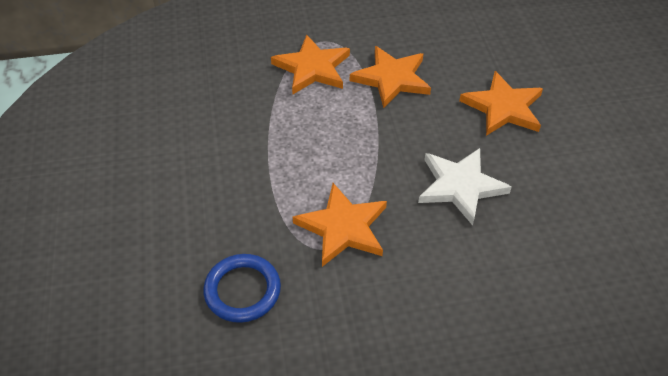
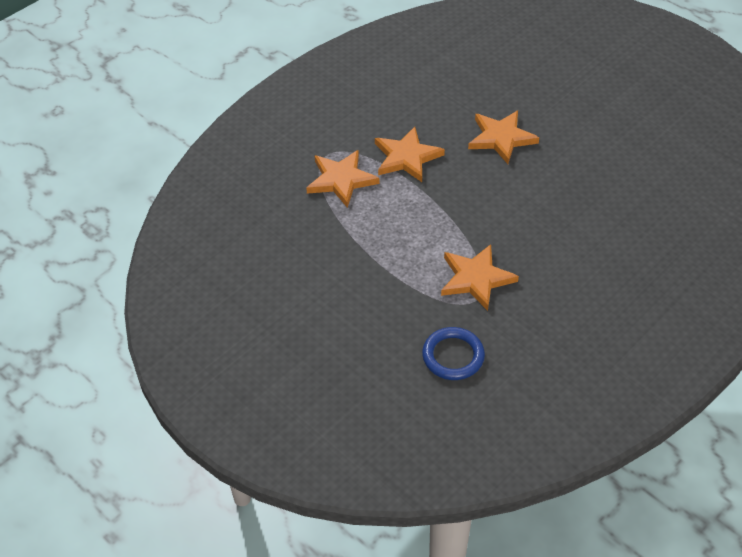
camera: 35 degrees left, 0 degrees up
white star [418,148,512,225] -> none

